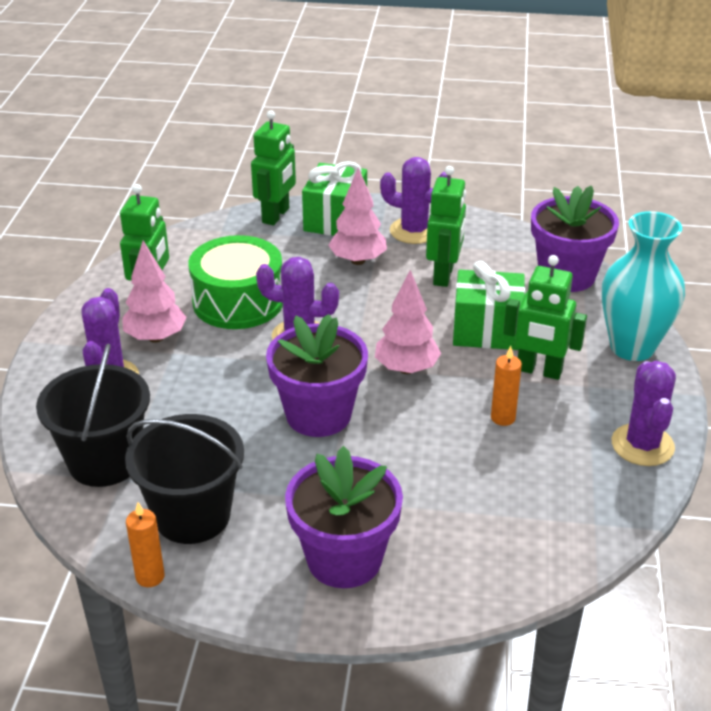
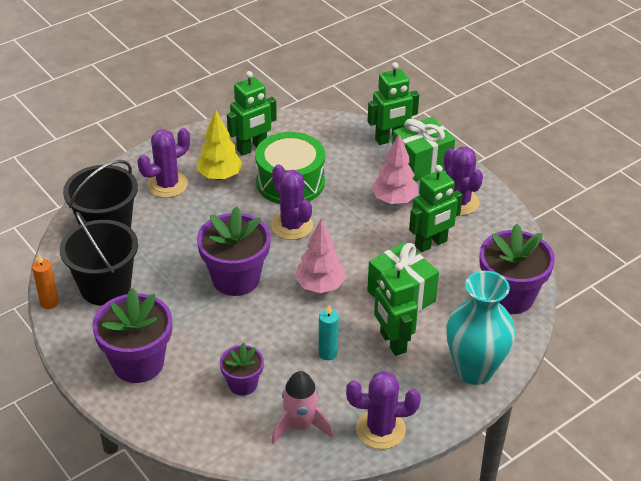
camera: 45 degrees right, 5 degrees up
pink tree [122,241,187,343] -> yellow tree [197,110,243,180]
orange candle [491,346,522,426] -> turquoise candle [318,305,339,360]
purple cactus [612,361,676,466] -> purple cactus turned 45 degrees clockwise [346,371,421,449]
none -> purple flower pot [220,343,264,396]
none -> pink rocket [272,371,333,444]

